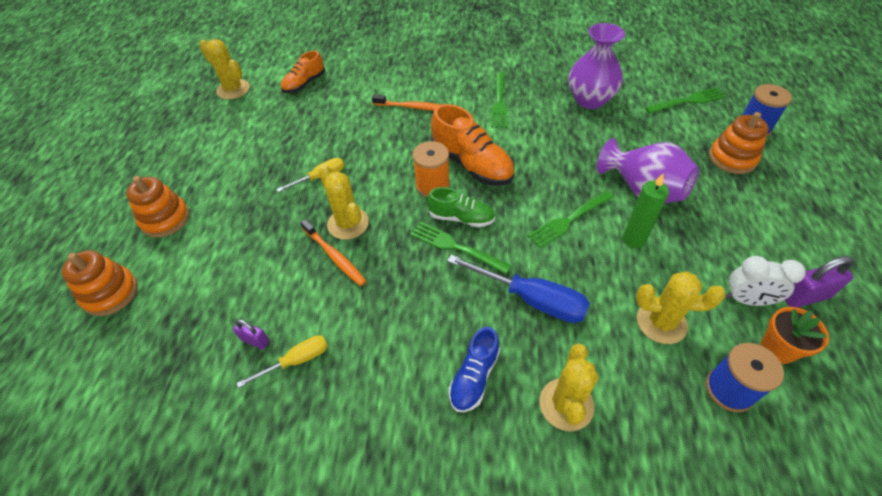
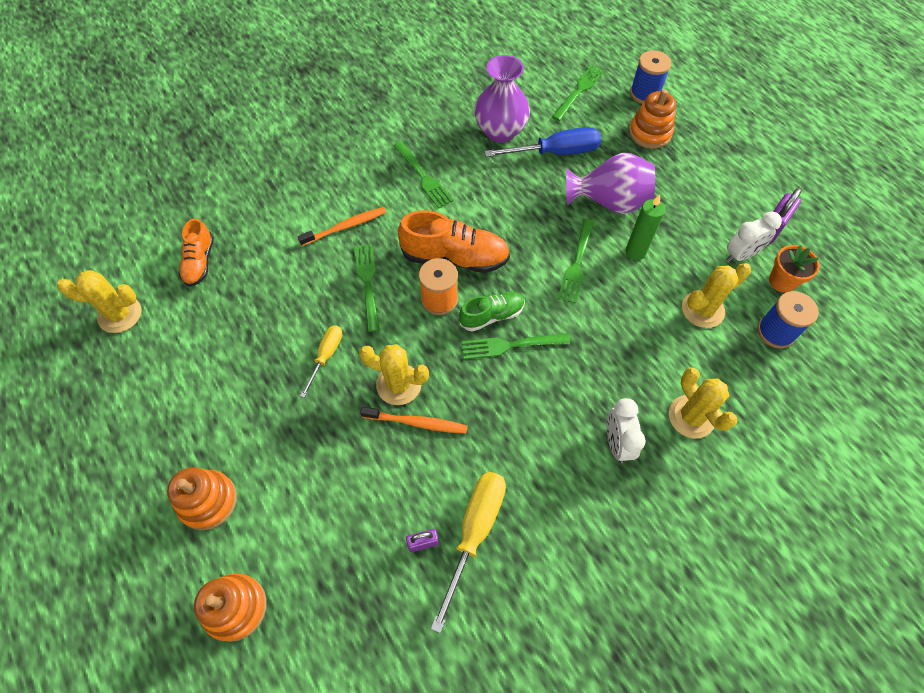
camera: 40 degrees left, 10 degrees up
yellow screwdriver [236,335,328,388] -> yellow screwdriver [431,472,506,633], size x1.71
blue screwdriver [447,255,590,323] -> blue screwdriver moved to [484,127,601,157]
blue shoe [449,327,500,412] -> white clock [607,398,646,463]
none -> green fork [354,244,380,332]

